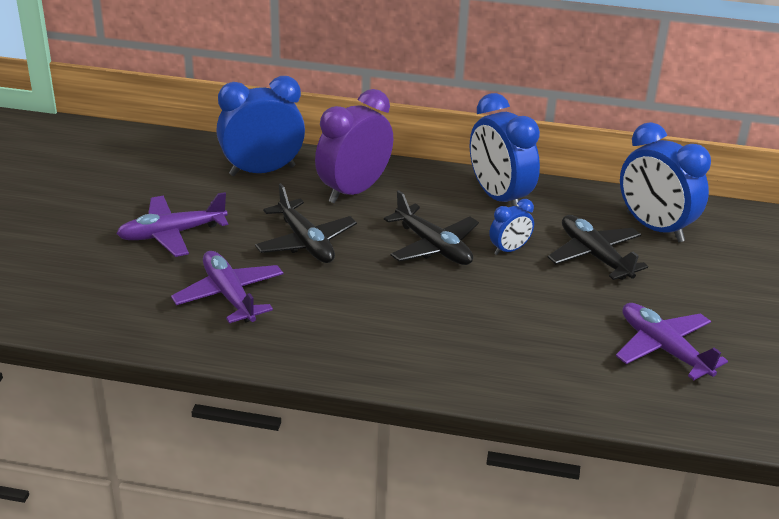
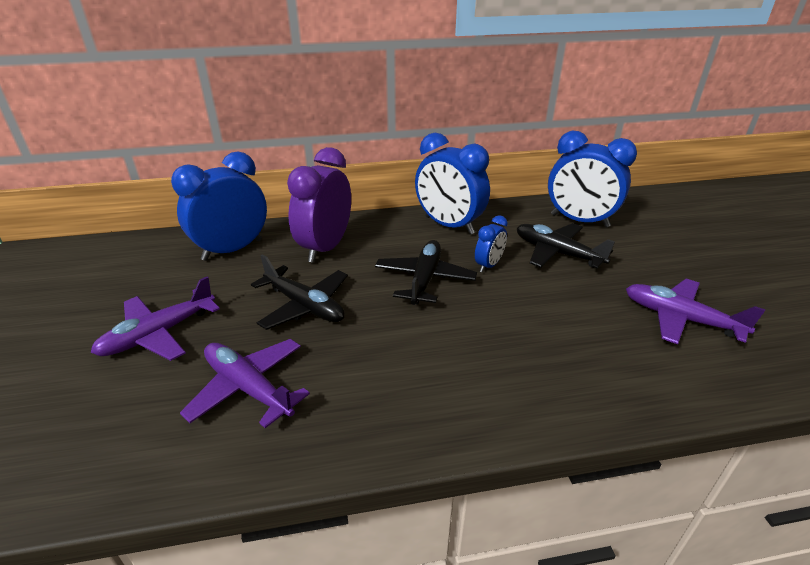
camera: 20 degrees left, 0 degrees up
black plane [384,190,479,265] -> black plane turned 105 degrees counterclockwise [375,240,477,305]

